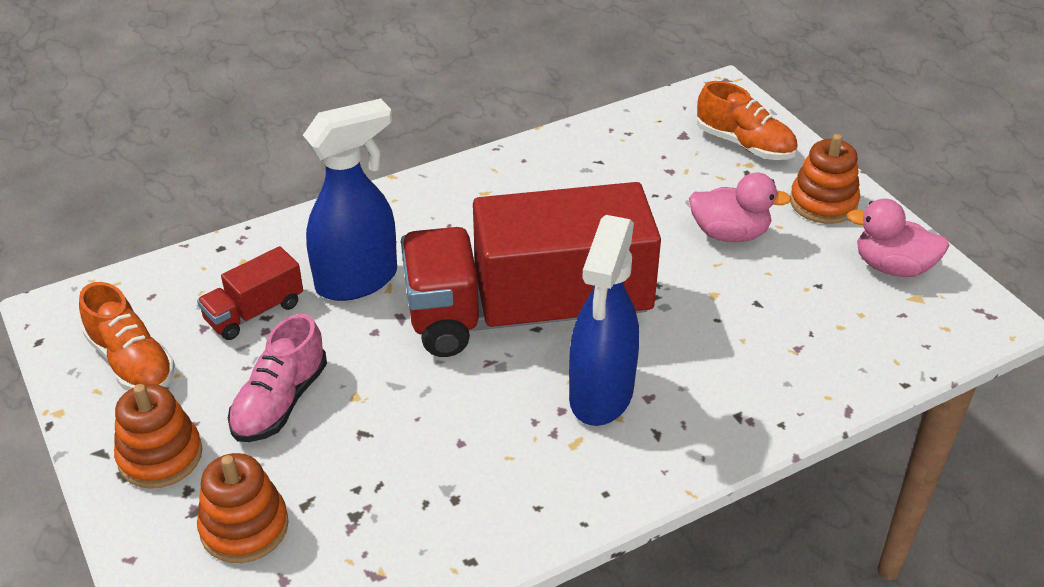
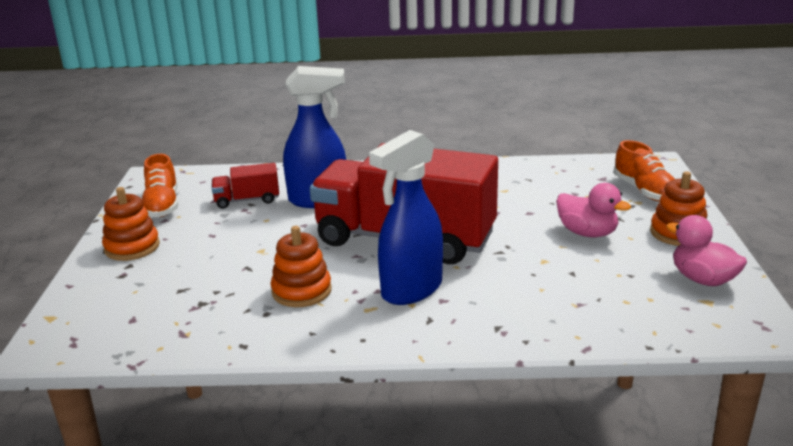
camera: 30 degrees right, 15 degrees down
orange stacking toy [197,453,289,563] -> orange stacking toy moved to [271,226,332,307]
pink shoe [228,314,327,442] -> none

